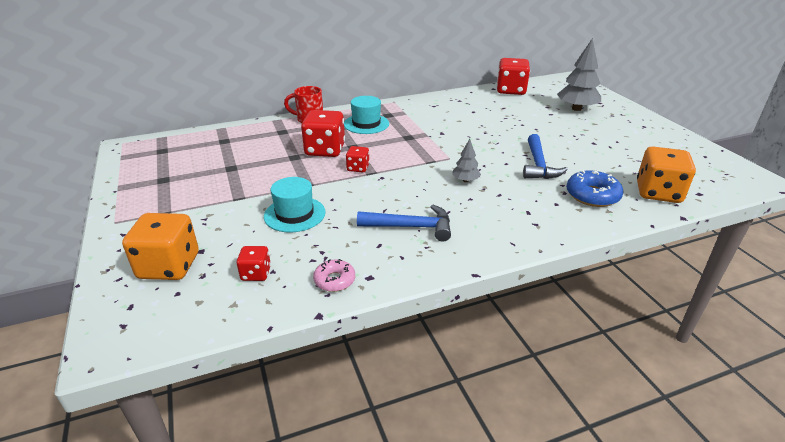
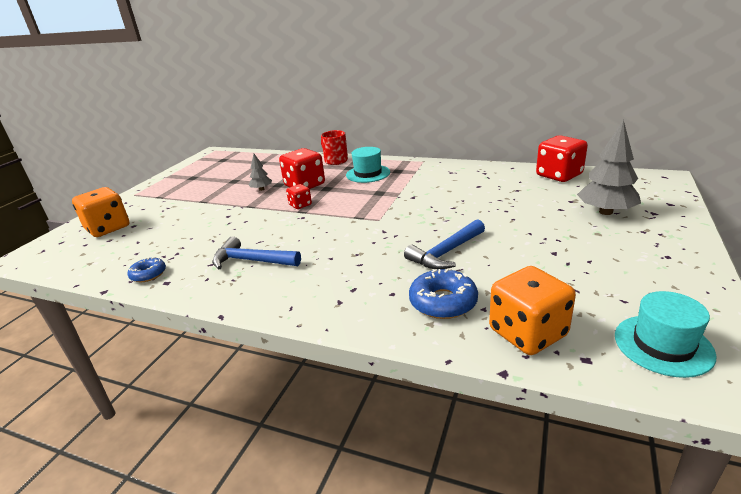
camera: 45 degrees right, 5 degrees down
red dice [237,246,271,281] -> none
turquoise hat [264,177,326,233] -> turquoise hat moved to [615,291,716,378]
pink donut [313,259,355,292] -> blue donut [128,257,166,282]
blue hammer [357,205,451,242] -> blue hammer turned 150 degrees clockwise [212,236,301,269]
grey tree [452,139,481,182] -> grey tree moved to [248,154,272,191]

